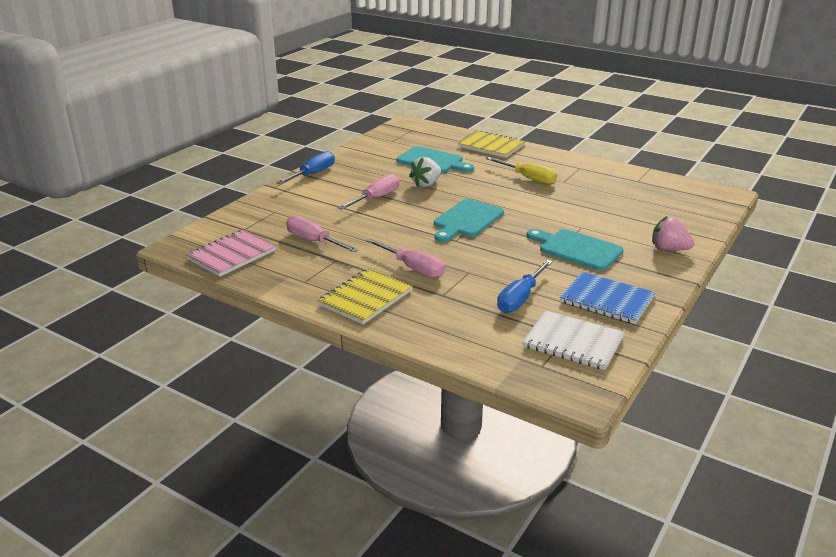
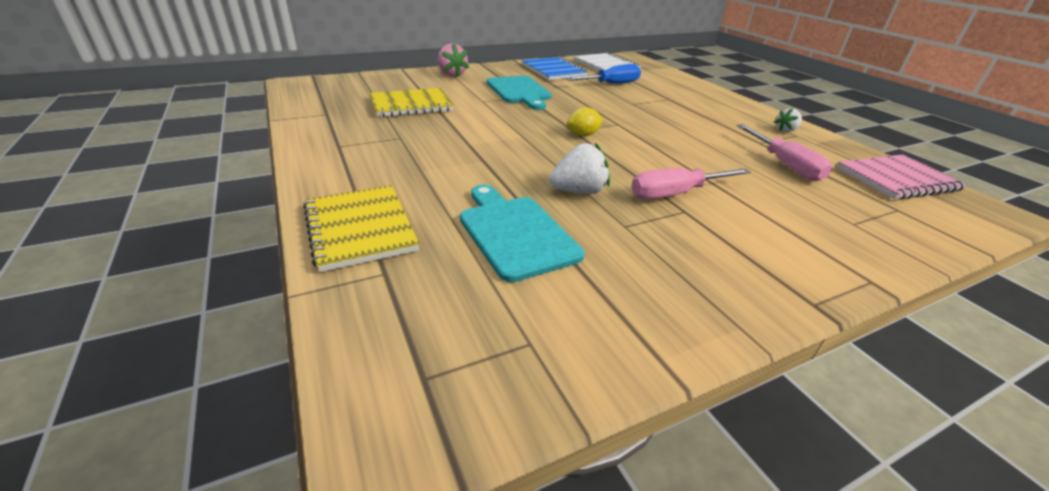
camera: 150 degrees left, 5 degrees up
blue screwdriver [276,151,335,184] -> none
yellow notebook [317,269,412,324] -> yellow notebook moved to [369,88,454,117]
pink screwdriver [366,238,445,278] -> none
turquoise cutting board [434,199,504,242] -> yellow lemon [567,107,603,136]
yellow screwdriver [486,157,557,185] -> none
none -> white strawberry [775,108,802,132]

